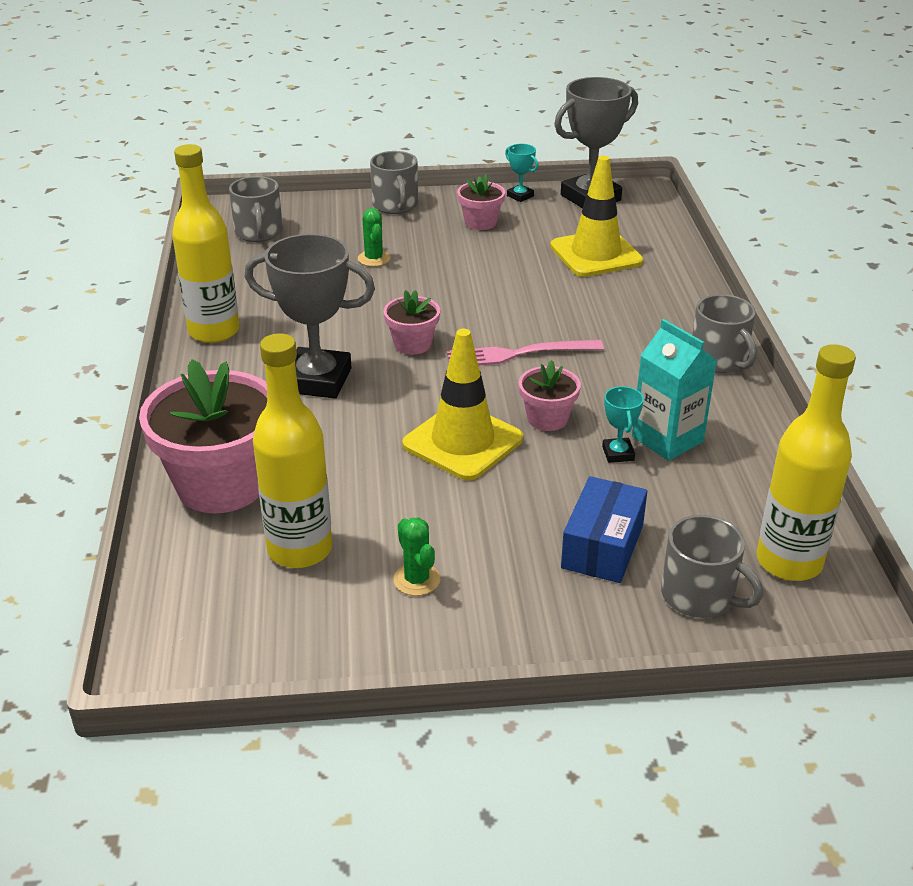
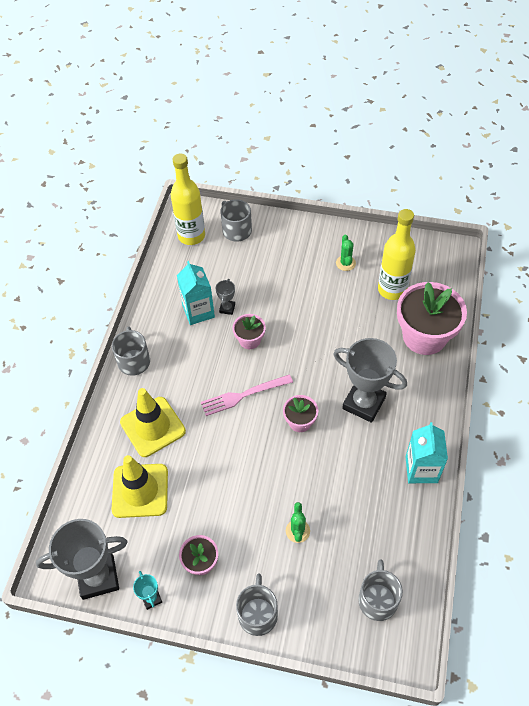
camera: 160 degrees left, 20 degrees up
yellow bottle [172,144,239,343] -> turquoise carton [406,422,448,483]
yellow traffic cone [402,329,523,480] -> yellow traffic cone moved to [120,388,186,457]
pink fork [447,340,604,366] -> pink fork turned 150 degrees clockwise [201,374,293,416]
blue box [561,476,647,583] -> none
turquoise trophy [602,386,644,463] -> grey trophy [216,279,235,315]

